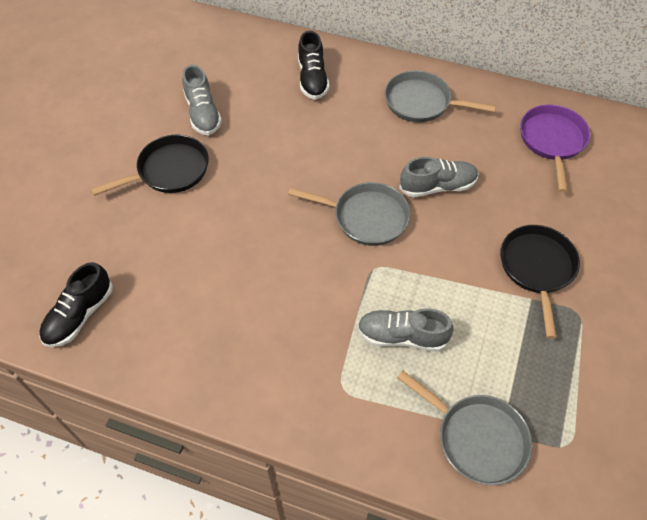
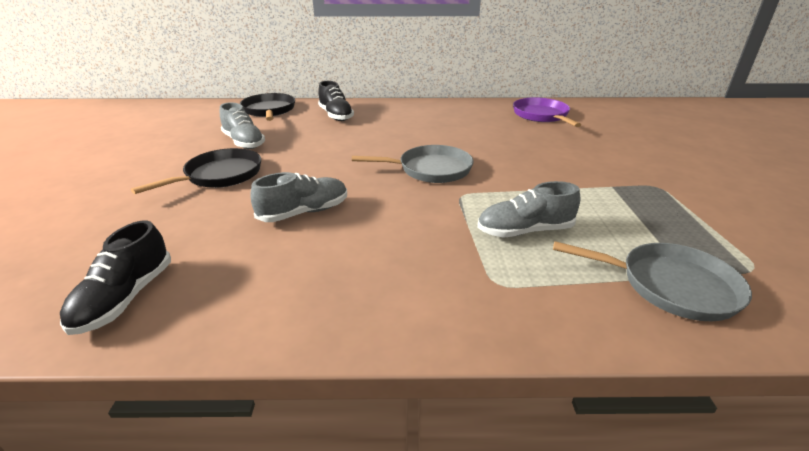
camera: 20 degrees left, 25 degrees down
grey pan [385,71,496,122] -> none
grey shoe [399,157,479,197] -> grey shoe moved to [250,172,347,222]
black pan [500,225,580,339] -> black pan moved to [240,93,295,121]

